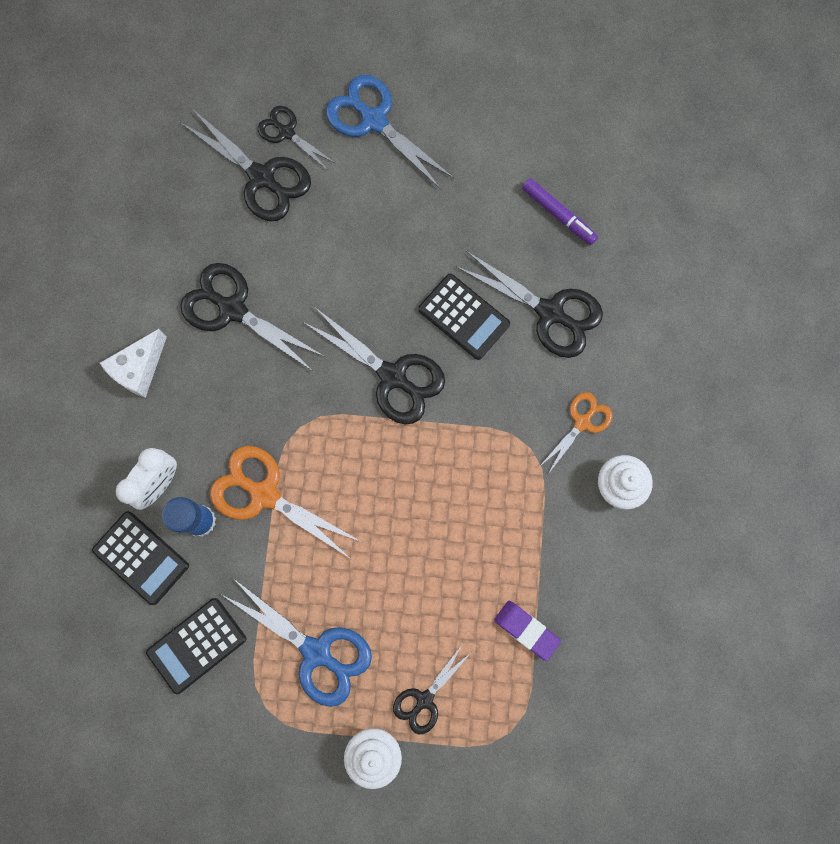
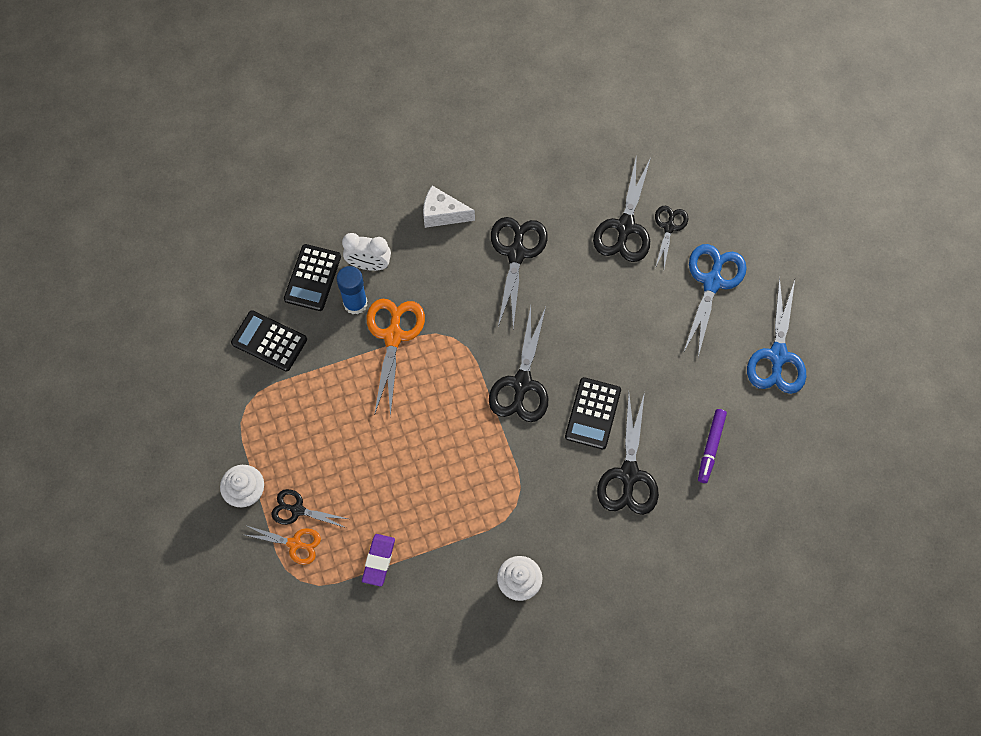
camera: 65 degrees right, 10 degrees down
blue scissors [222,577,372,707] -> blue scissors moved to [747,277,806,394]
orange scissors [539,392,613,474] -> orange scissors moved to [245,525,321,565]

